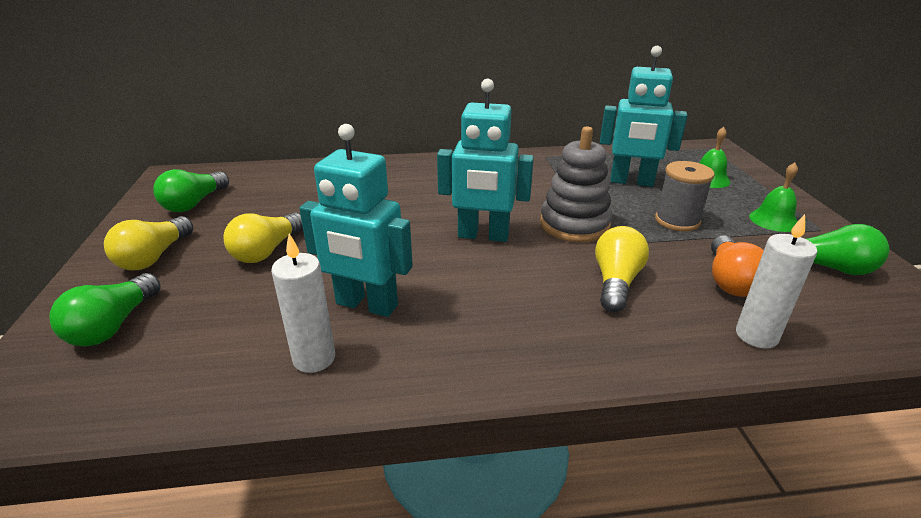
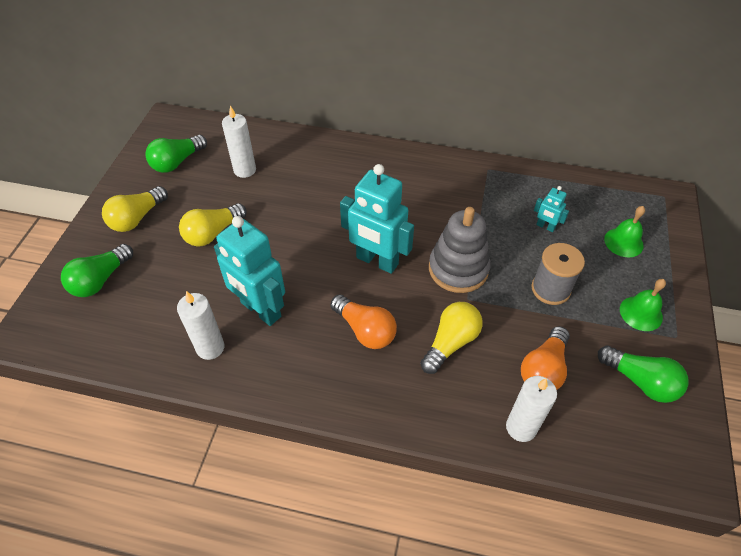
camera: 20 degrees right, 20 degrees up
turquoise robot [600,46,688,187] -> turquoise robot [534,186,569,232], size x0.46
none -> white candle [222,106,256,178]
none -> orange light bulb [330,295,397,349]

